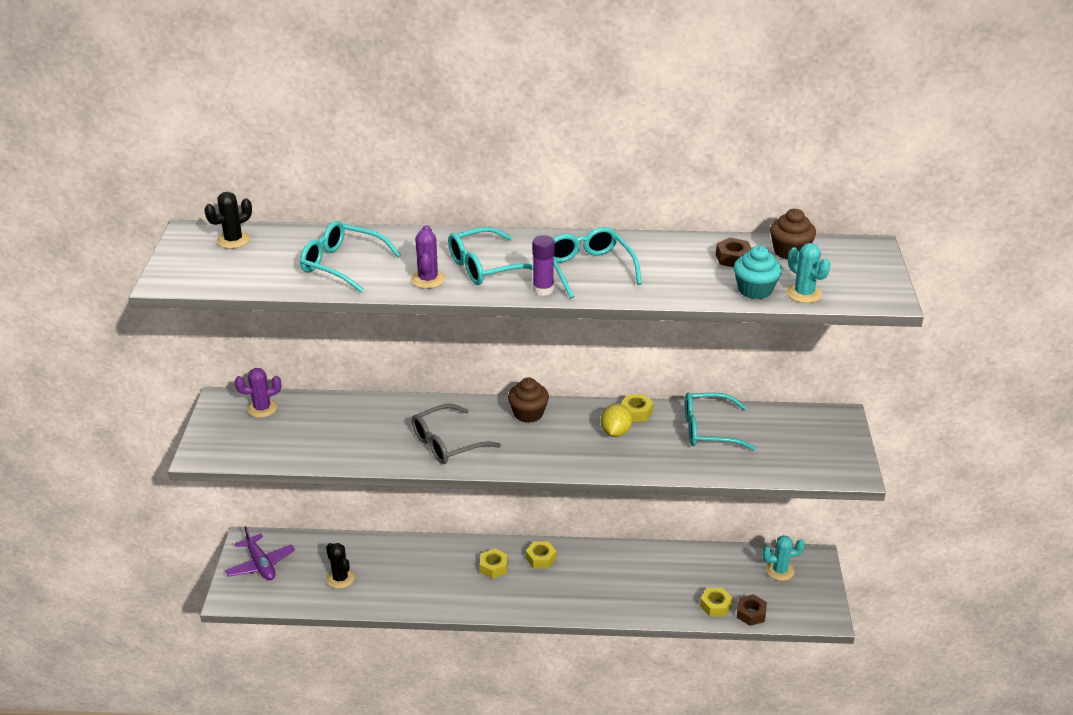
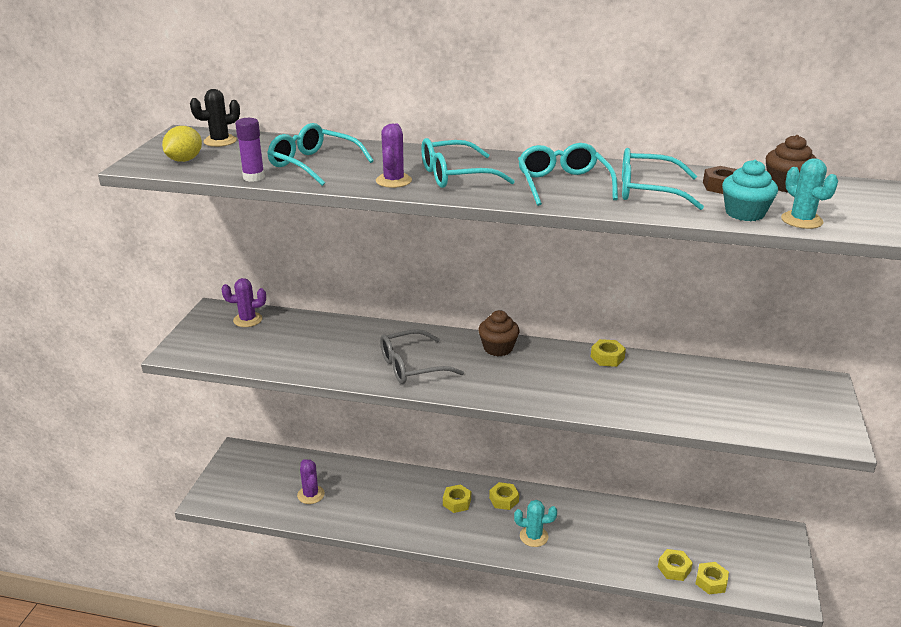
camera: 10 degrees right, 5 degrees down
purple plane [225,526,295,580] -> none
black cactus [326,543,355,589] -> purple cactus [297,459,325,504]
purple glue stick [532,235,555,296] -> purple glue stick moved to [235,118,265,182]
yellow lemon [601,404,632,437] -> yellow lemon moved to [162,126,202,162]
turquoise glasses [685,392,756,451] -> turquoise glasses moved to [622,148,704,210]
brown nut [737,594,767,626] -> yellow nut [695,562,729,594]
turquoise cactus [762,535,805,581] -> turquoise cactus moved to [514,500,557,547]

